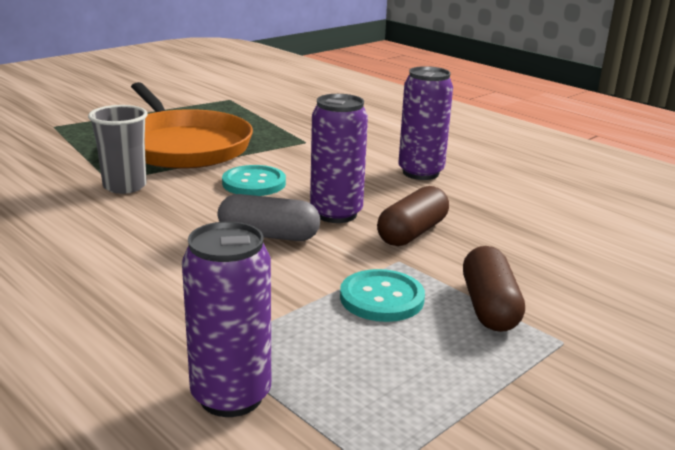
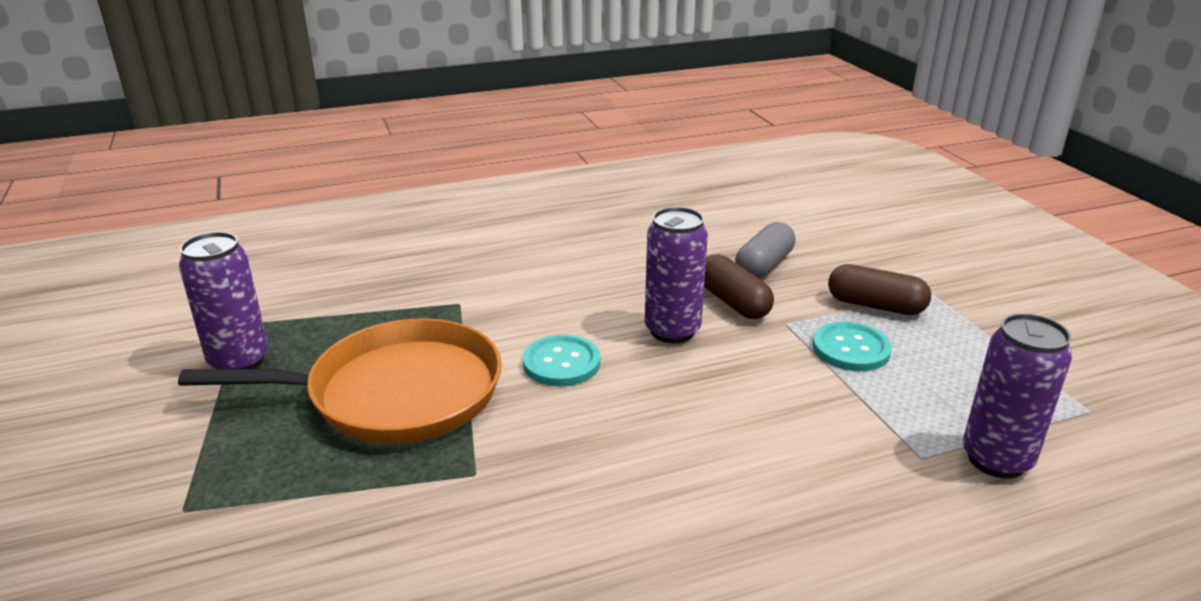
camera: 65 degrees left, 5 degrees up
grey cup [88,105,148,194] -> none
grey capsule [218,194,320,241] -> grey capsule moved to [735,222,796,279]
purple can [398,66,453,180] -> purple can moved to [179,232,268,369]

